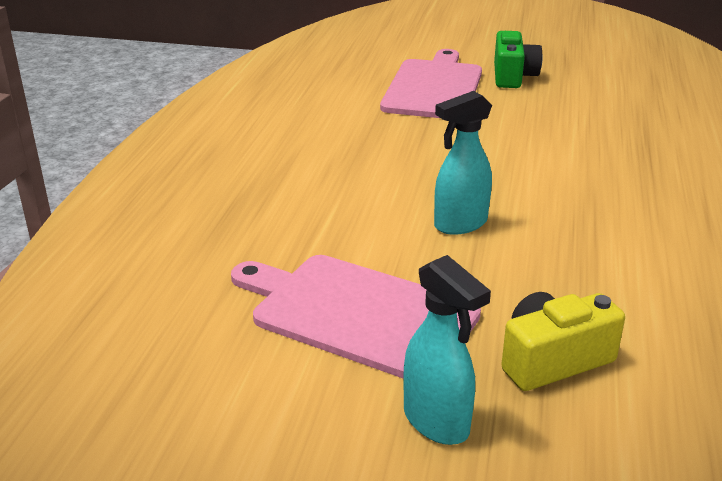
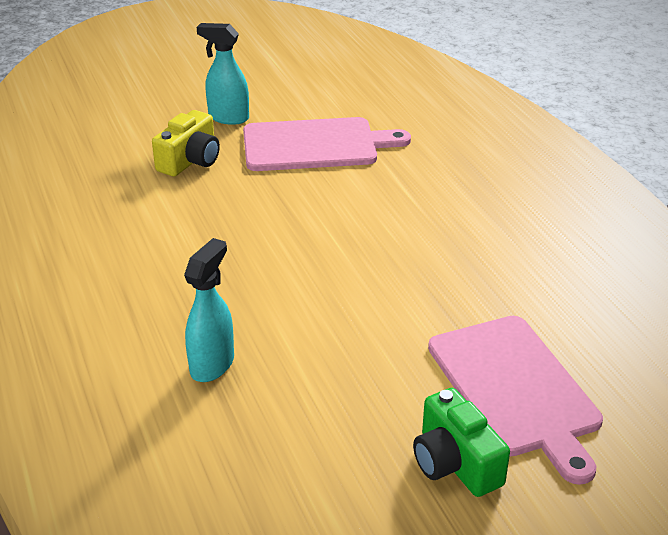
camera: 145 degrees right, 5 degrees up
turquoise spray bottle [434,91,492,235] -> turquoise spray bottle moved to [184,238,234,382]

